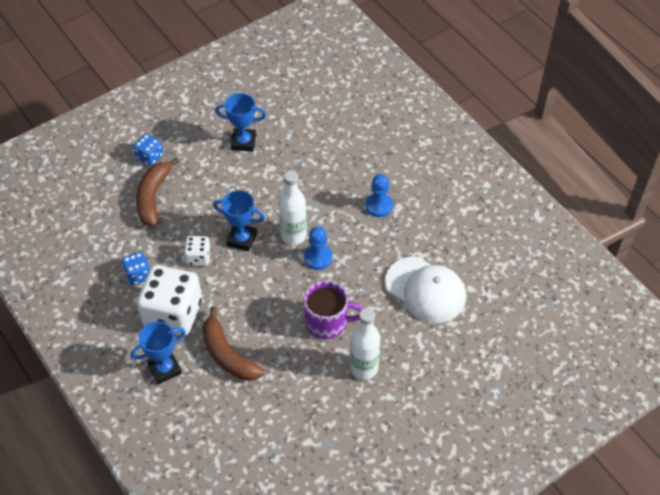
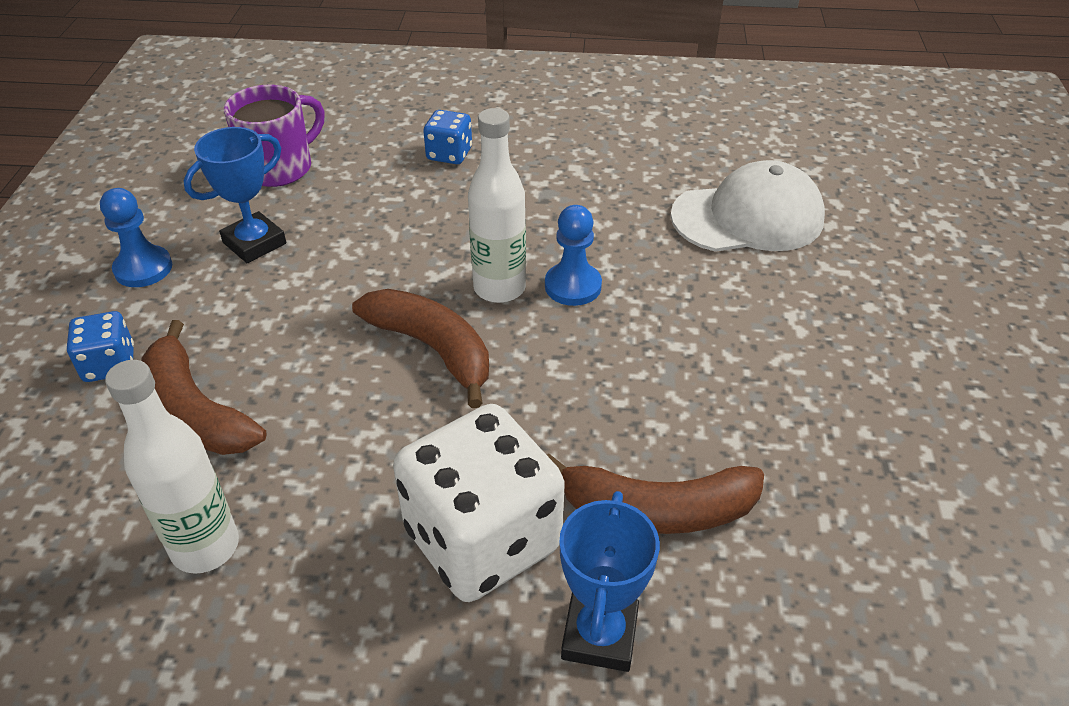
camera: 50 degrees left, 10 degrees down
blue dice [122,251,150,285] -> blue dice moved to [423,110,472,164]
white dice [184,236,211,266] -> none
blue trophy [213,190,265,251] -> brown banana [352,289,489,408]
purple mug [304,281,364,339] -> purple mug moved to [224,85,325,187]
white bottle [350,308,381,380] -> white bottle moved to [105,360,239,574]
blue pawn [365,174,393,217] -> blue pawn moved to [100,188,172,287]

